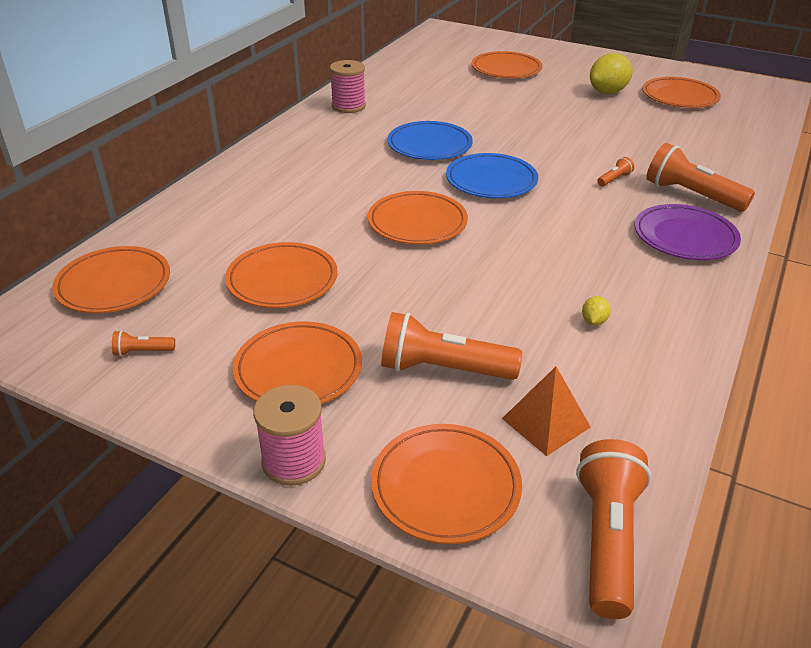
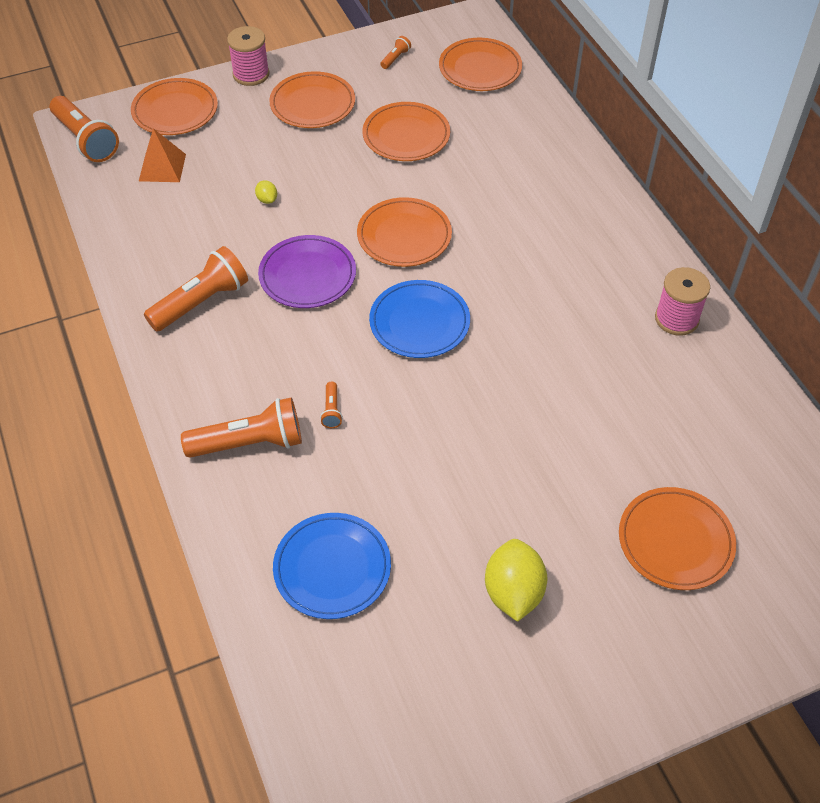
camera: 130 degrees right, 15 degrees up
orange flashlight [381,312,522,380] -> orange flashlight moved to [144,246,248,332]
blue plate [387,121,473,160] -> blue plate moved to [273,513,391,619]
yellow lemon [582,296,611,325] -> yellow lemon moved to [255,180,277,204]
purple plate [634,204,741,260] -> purple plate moved to [258,235,356,308]
orange plate [642,77,721,108] -> none

